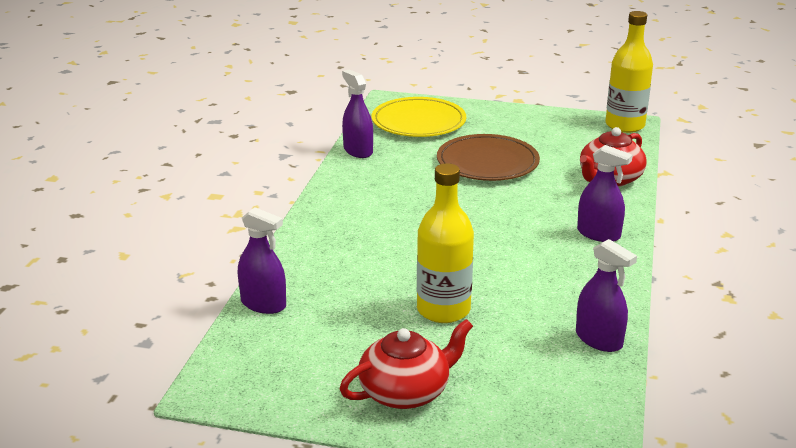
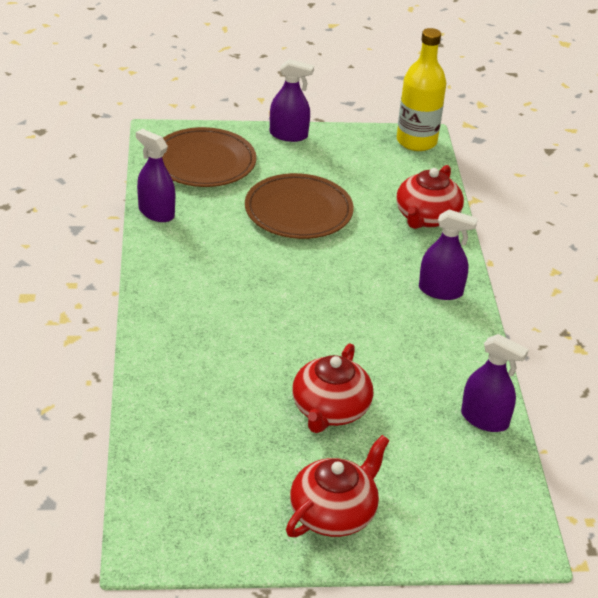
camera: 20 degrees left, 10 degrees up
purple spray bottle [238,207,286,314] -> purple spray bottle moved to [270,59,314,142]
yellow plate [371,97,466,137] -> brown plate [162,127,256,187]
yellow bottle [417,163,474,323] -> red teapot [292,343,373,433]

